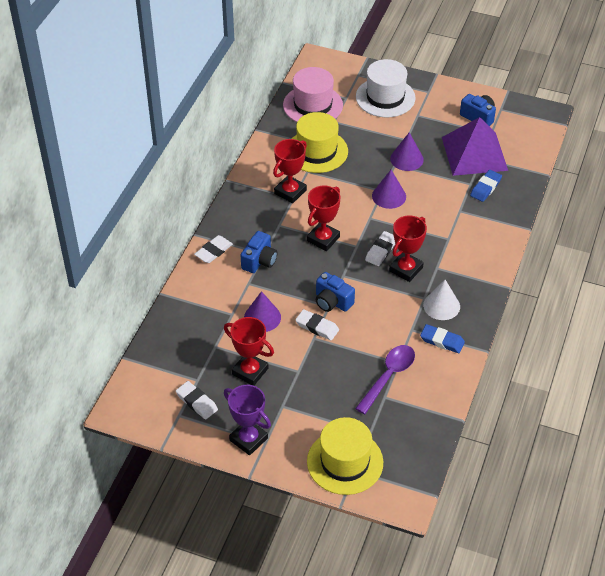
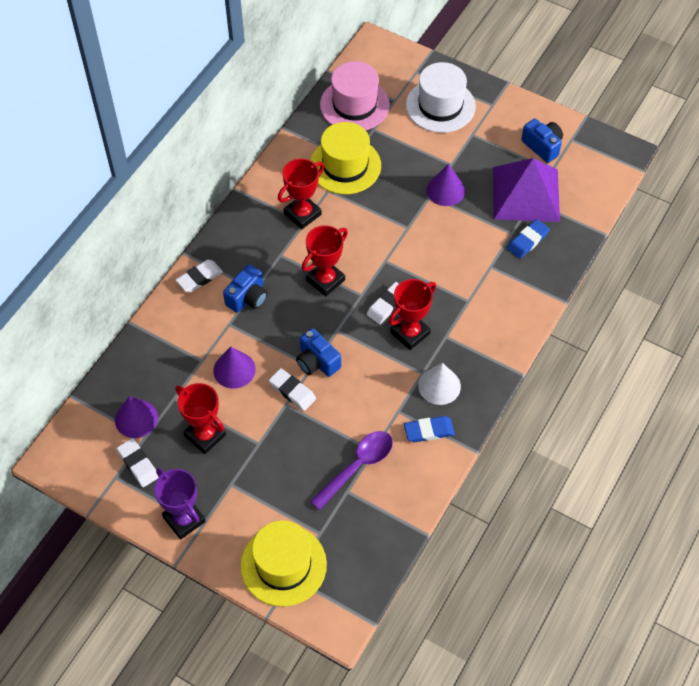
camera: 10 degrees right, 10 degrees up
purple cone [372,170,406,209] -> purple cone moved to [115,396,158,438]
blue eraser [420,324,465,353] -> blue eraser turned 45 degrees counterclockwise [404,416,455,442]

